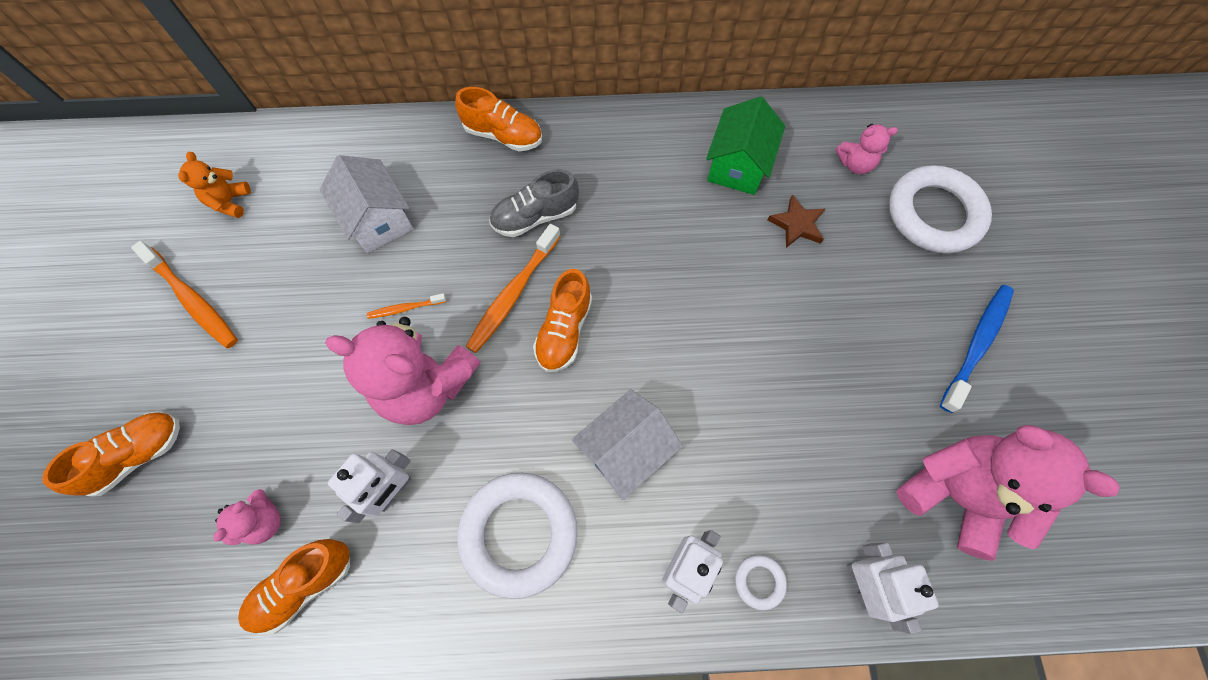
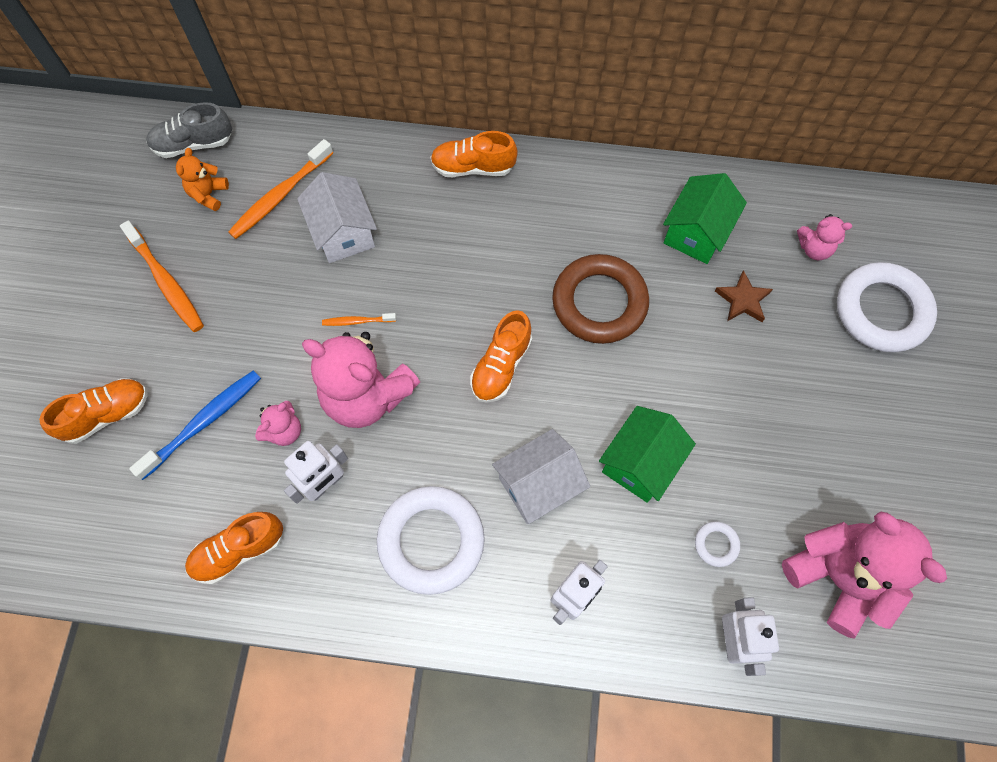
camera: 10 degrees right, 0 degrees up
pink teddy bear [213,489,281,545] -> pink teddy bear moved to [255,401,301,446]
orange shoe [455,87,542,151] -> orange shoe turned 150 degrees clockwise [430,131,518,177]
orange toothbrush [465,224,561,353] -> orange toothbrush moved to [228,139,333,239]
grey shoe [489,169,579,237] -> grey shoe moved to [146,102,232,158]
white ring [735,555,787,610] -> white ring moved to [695,521,740,567]
blue toothbrush [940,285,1014,413] -> blue toothbrush moved to [129,370,261,480]
none -> brown ring [552,254,649,344]
none -> green house [599,406,696,503]

